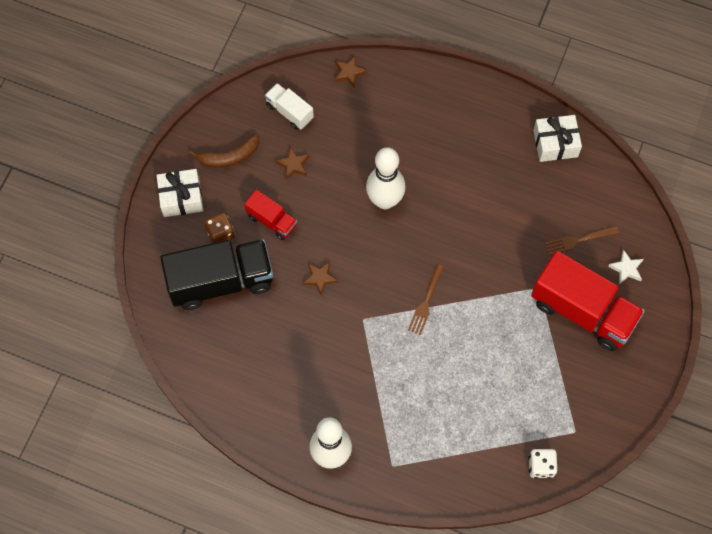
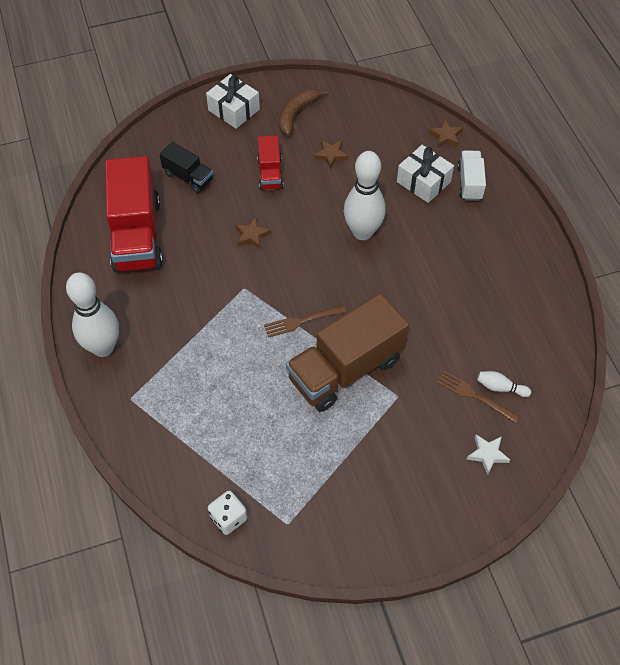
camera: 50 degrees right, 10 degrees down
black truck [160,239,273,310] -> black truck [159,142,213,193], size x0.51
brown banana [188,134,259,168] -> brown banana turned 90 degrees clockwise [279,89,328,136]
brown dice [204,213,235,243] -> none
white truck [265,83,314,130] -> white truck moved to [457,150,486,201]
red truck [531,251,645,351] -> red truck moved to [106,156,163,273]
white gift [533,115,582,162] -> white gift moved to [397,145,454,203]
none -> brown truck [286,293,409,412]
none -> white bowling pin [477,371,531,397]

